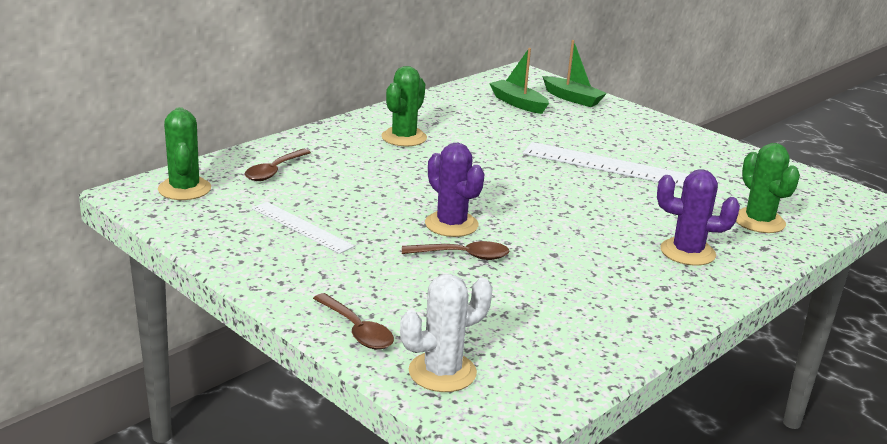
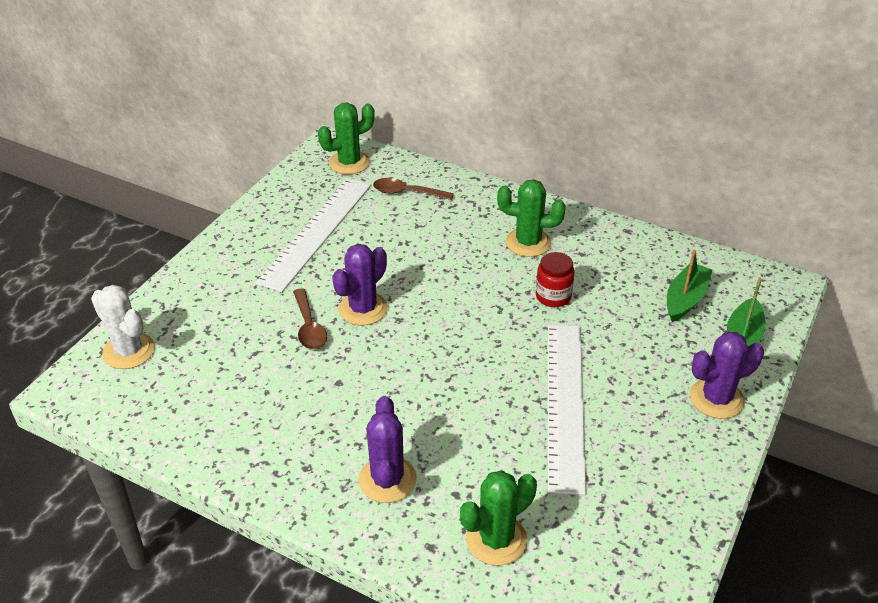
camera: 75 degrees right, 15 degrees up
white ruler [252,202,354,254] -> white ruler [256,178,371,292], size x1.74
brown spoon [313,293,394,350] -> none
none -> red jar [536,252,575,307]
none -> purple cactus [690,332,764,419]

